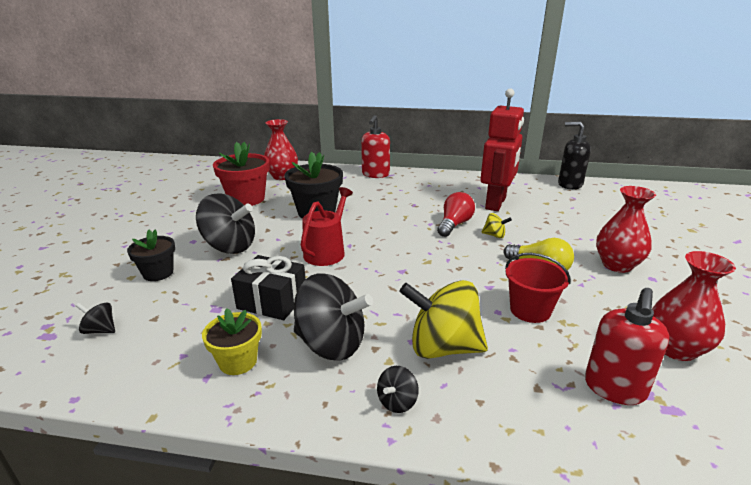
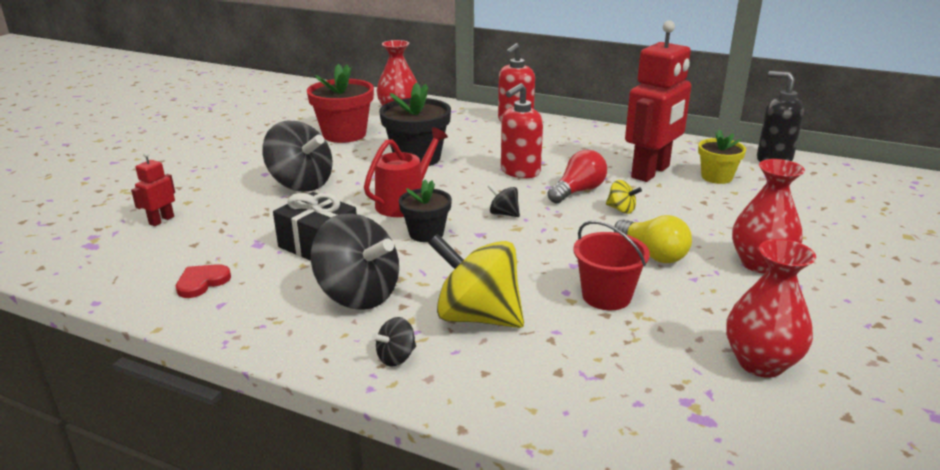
camera: 15 degrees right, 0 degrees up
black spinning top [76,303,115,334] -> black spinning top moved to [488,184,520,217]
black flower pot [127,230,175,281] -> black flower pot moved to [399,180,452,242]
yellow flower pot [202,308,262,375] -> yellow flower pot moved to [698,129,746,184]
red soap dispenser [585,288,669,405] -> red soap dispenser moved to [501,83,543,178]
none -> red robot [131,152,175,226]
none -> red heart [176,264,231,298]

